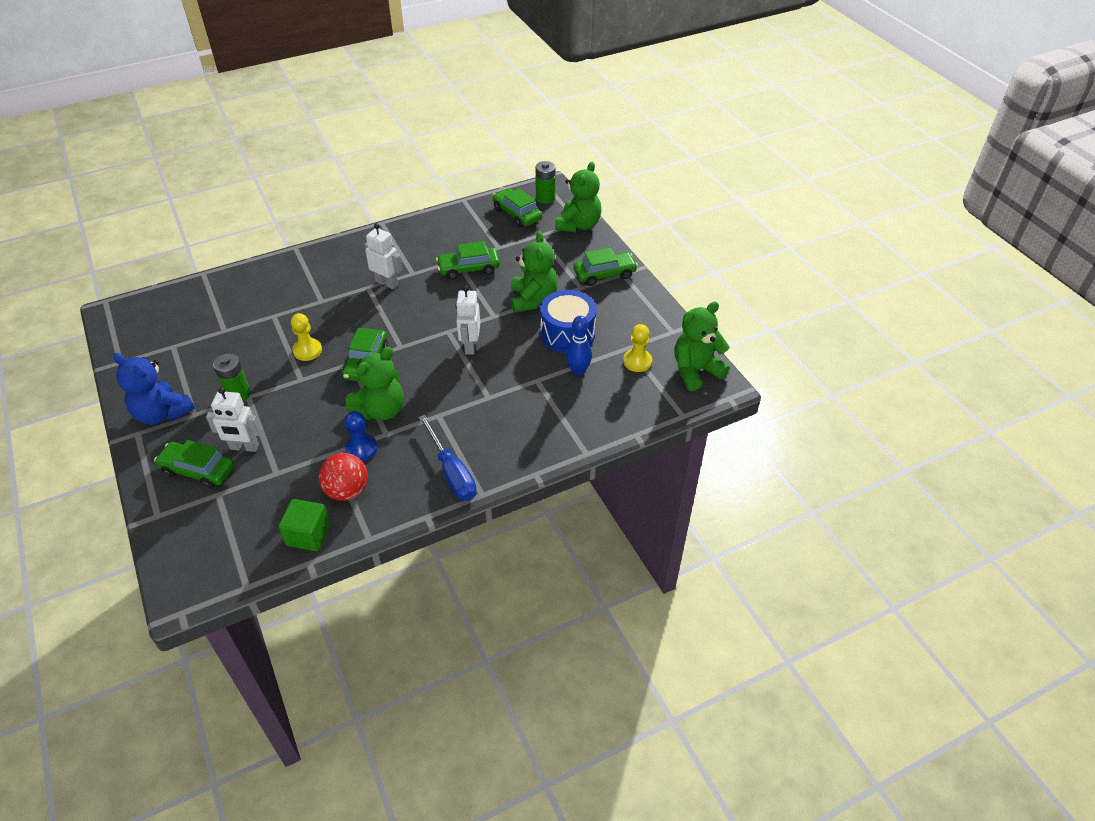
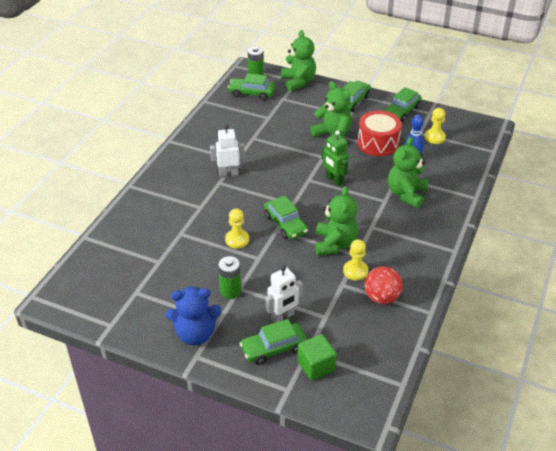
camera: 40 degrees left, 5 degrees down
green cube [279,499,330,551] -> green cube moved to [297,334,337,381]
blue pawn [345,411,378,461] -> yellow pawn [343,239,369,281]
blue screwdriver [419,415,477,501] -> none
green car [436,241,500,280] -> green car moved to [384,87,422,122]
white robot [456,286,480,355] -> green robot [322,130,349,186]
blue drum [540,290,597,353] -> red drum [357,110,402,156]
green teddy bear [674,302,730,391] -> green teddy bear moved to [388,137,428,208]

